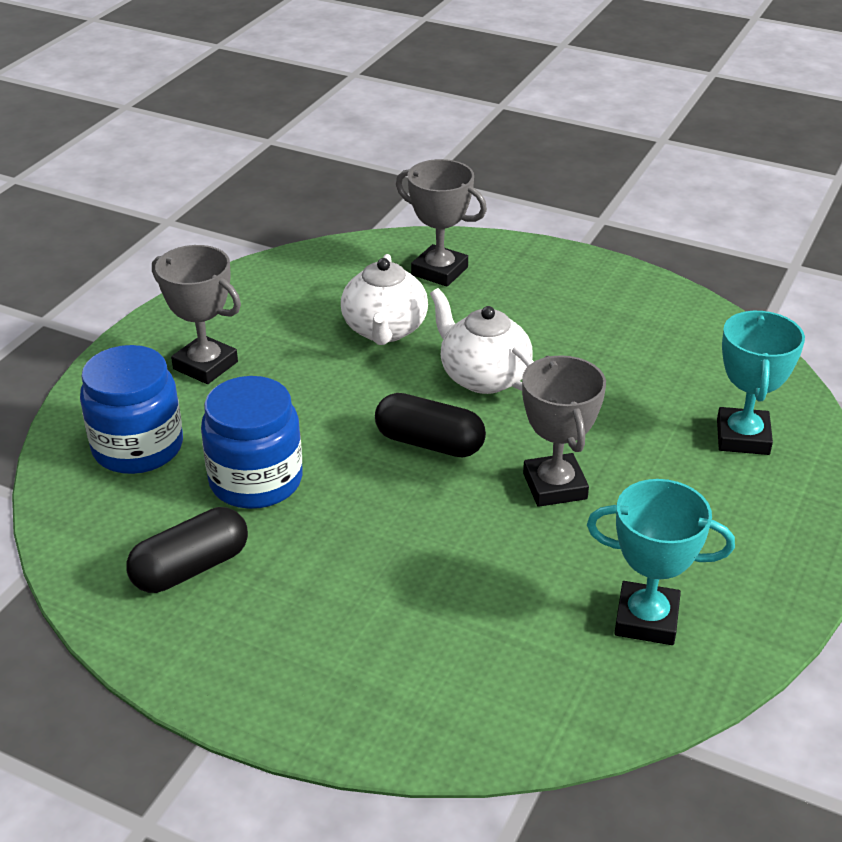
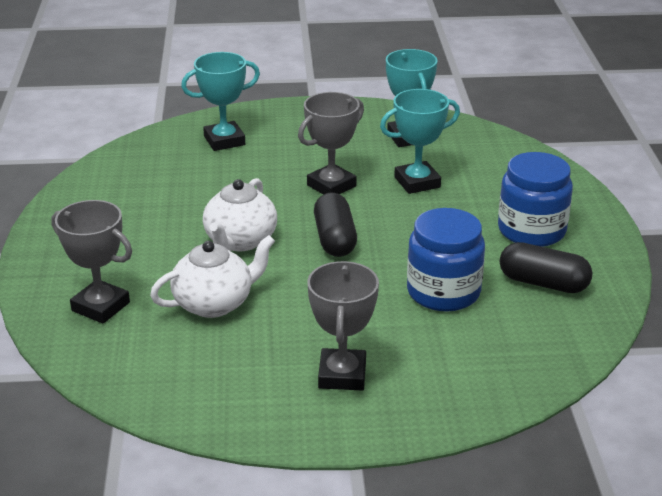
camera: 120 degrees left, 5 degrees down
blue jar [80,345,183,474] -> blue jar moved to [498,152,573,247]
grey trophy [396,159,487,287] -> grey trophy turned 60 degrees counterclockwise [51,200,132,324]
none -> turquoise trophy [380,89,460,194]

